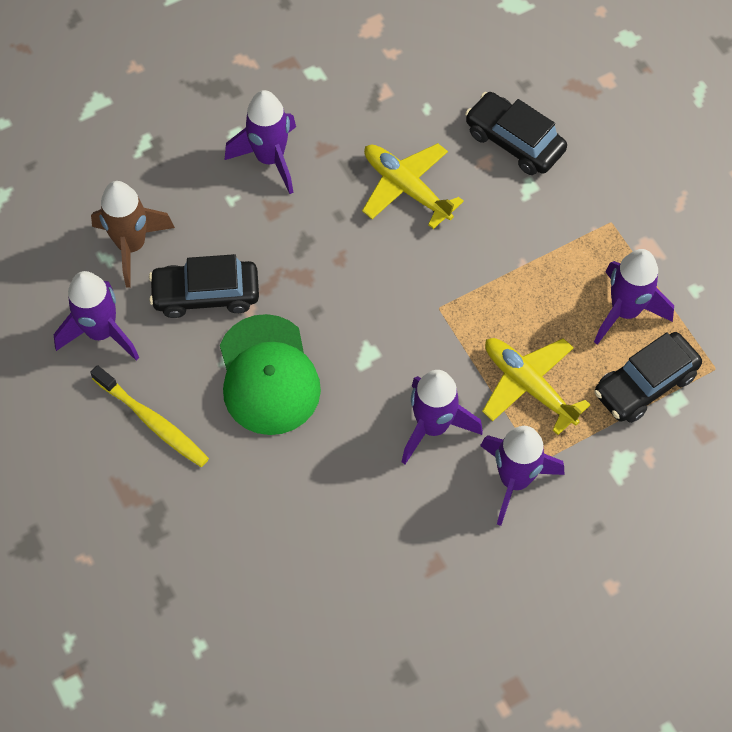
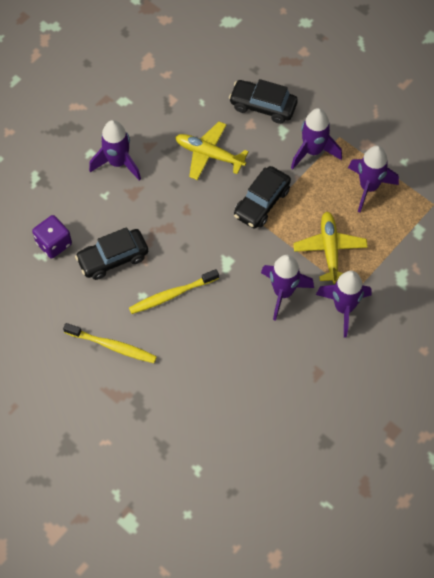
camera: 20 degrees left, 0 degrees up
purple rocket [54,271,139,361] -> purple rocket moved to [291,108,342,169]
brown rocket [91,181,175,288] -> purple dice [32,215,72,259]
green cap [220,314,321,435] -> yellow toothbrush [129,269,219,314]
yellow plane [482,338,590,435] -> yellow plane turned 60 degrees clockwise [293,212,368,284]
black car [594,332,702,423] -> black car moved to [234,166,291,228]

